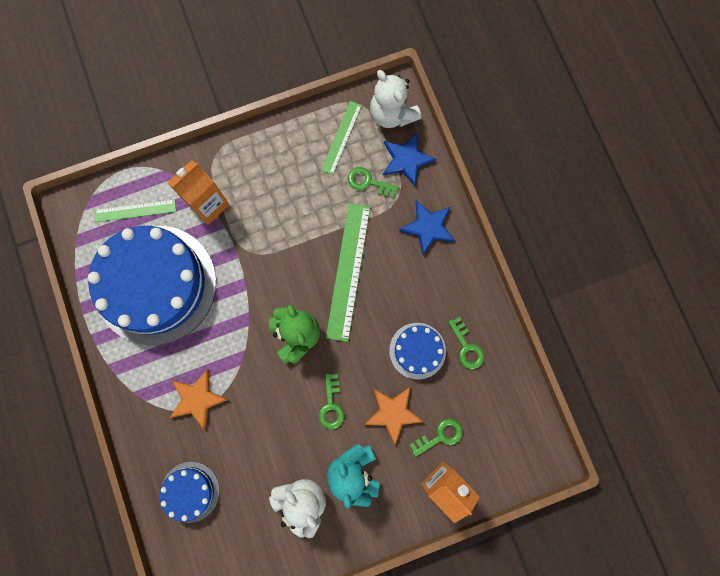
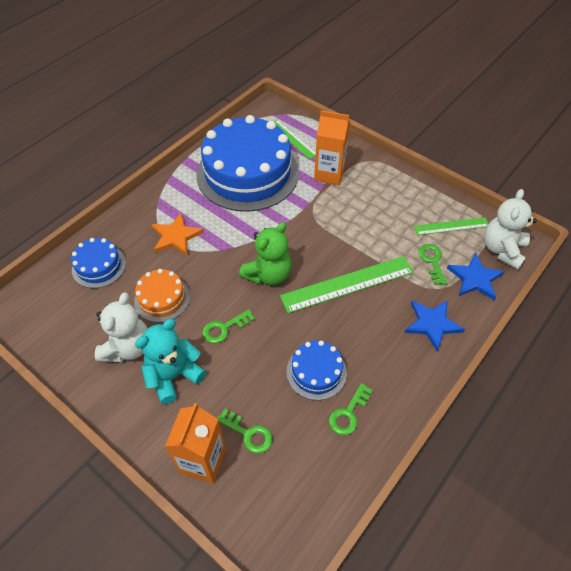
camera: 60 degrees right, 25 degrees down
orange star [364,387,423,445] -> none
none -> orange cake [134,269,190,323]

